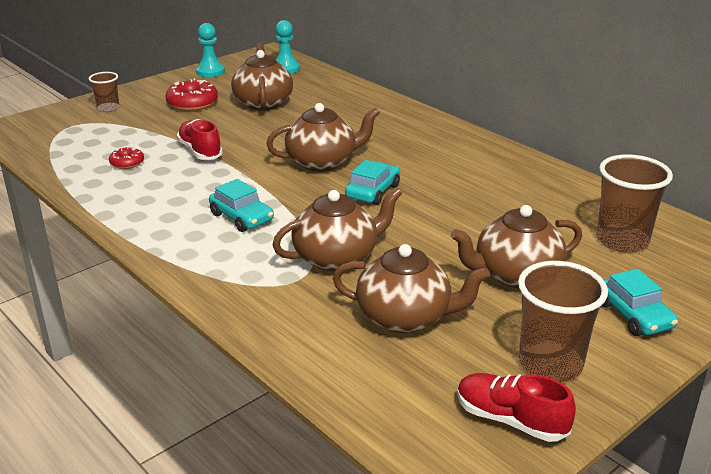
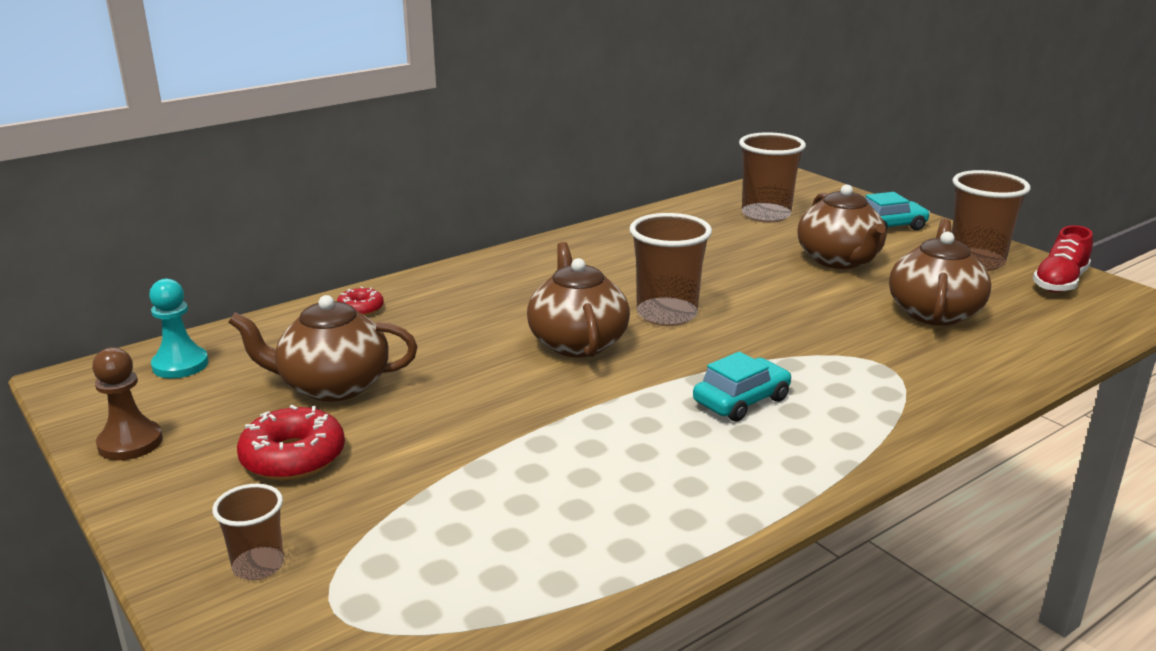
camera: 85 degrees left, 5 degrees down
red donut [109,146,144,169] -> red donut moved to [337,286,384,316]
red shoe [177,119,223,160] -> none
turquoise pawn [196,23,225,77] -> brown pawn [92,347,163,460]
brown teapot [273,187,402,271] -> none
turquoise car [345,160,400,205] -> brown cup [629,213,712,326]

